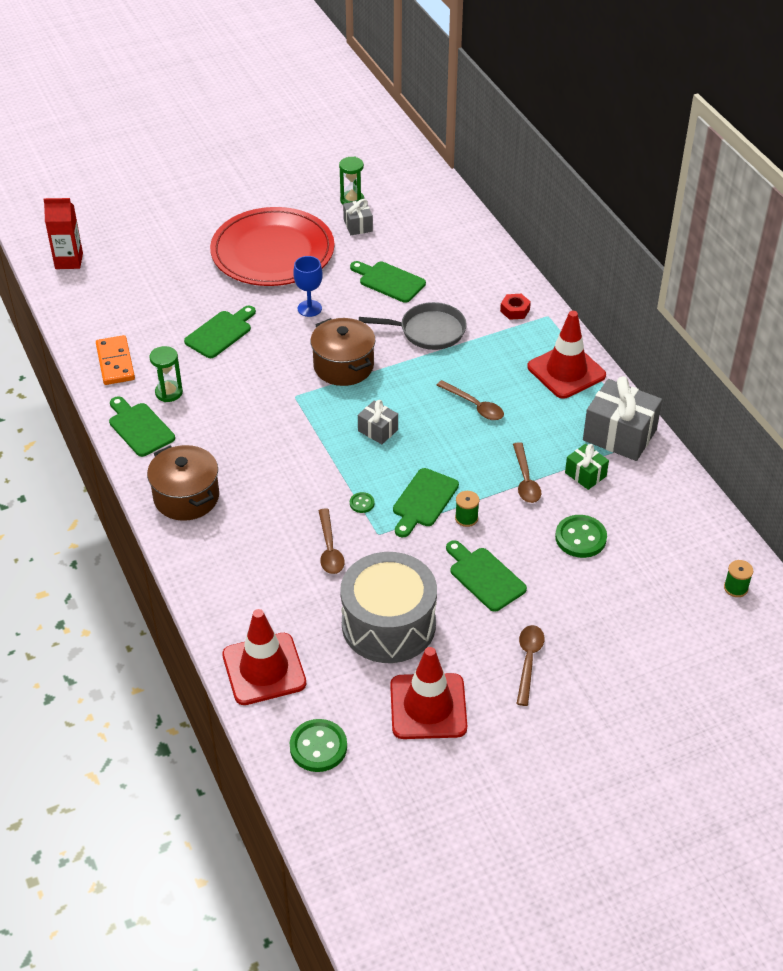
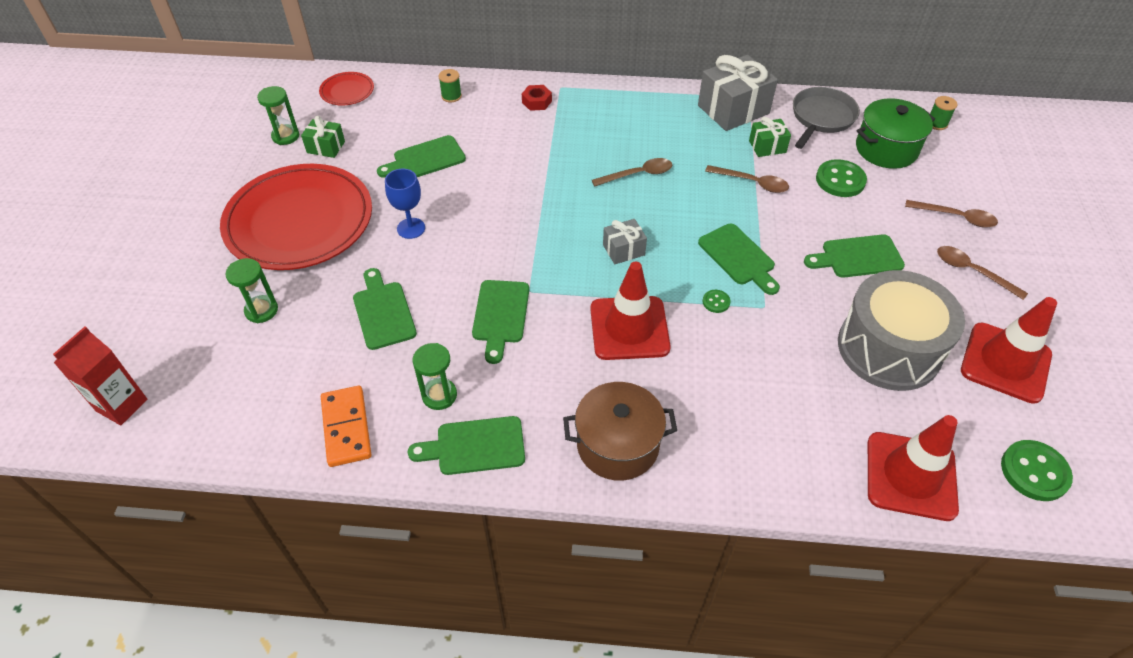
camera: 60 degrees left, 5 degrees up
orange domino [96,335,135,385] -> orange domino turned 60 degrees clockwise [321,386,371,467]
brown pot [310,318,375,386] -> none
brown spoon [318,508,345,574] -> brown spoon moved to [905,200,998,228]
grey gift [343,199,373,235] -> green gift [301,116,345,158]
grey pan [359,302,467,350] -> grey pan moved to [793,87,860,149]
green spool [455,491,479,527] -> green spool moved to [439,69,462,102]
red traffic cone [527,311,606,399] -> red traffic cone moved to [590,262,671,360]
none -> green hourglass [226,258,278,323]
none -> red plate [319,72,374,106]
none -> green cutting board [472,280,529,364]
none -> green pot [856,98,935,169]

